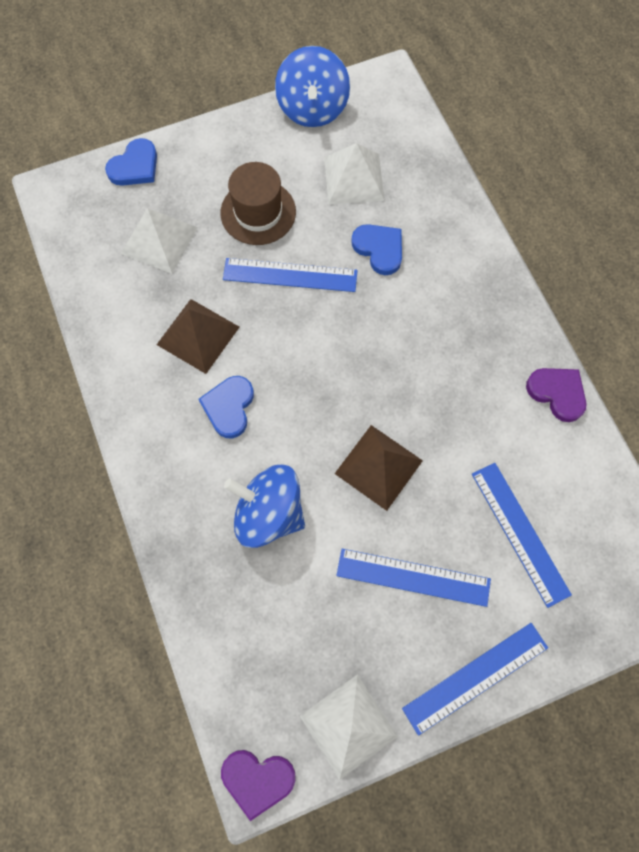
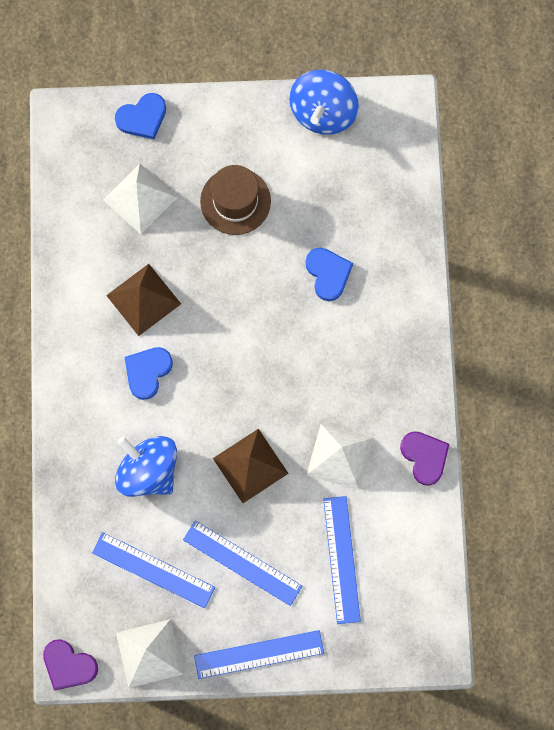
camera: 20 degrees right, 5 degrees up
blue ruler [223,258,358,292] -> blue ruler moved to [92,532,215,608]
white pyramid [324,143,385,204] -> white pyramid moved to [306,424,373,490]

